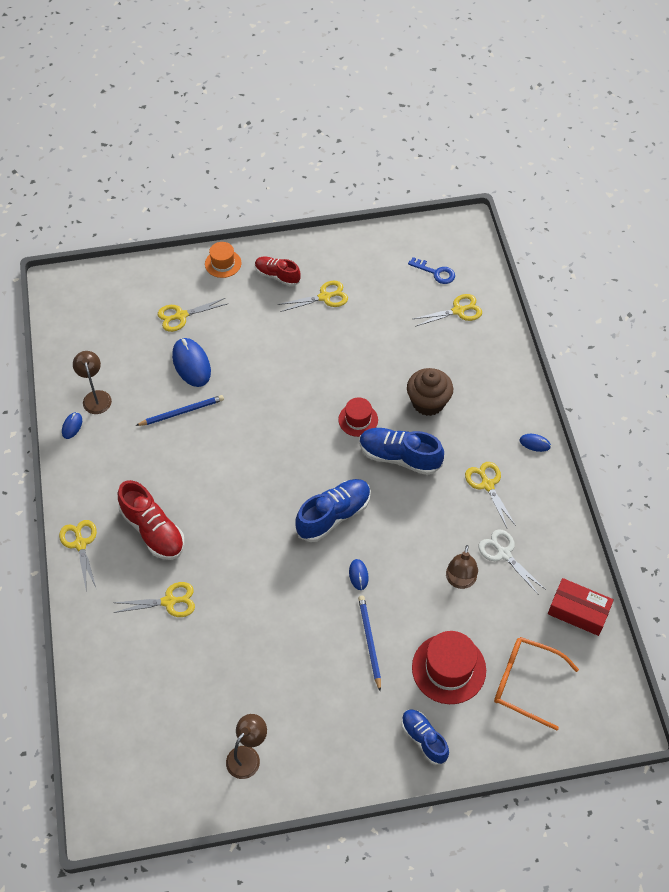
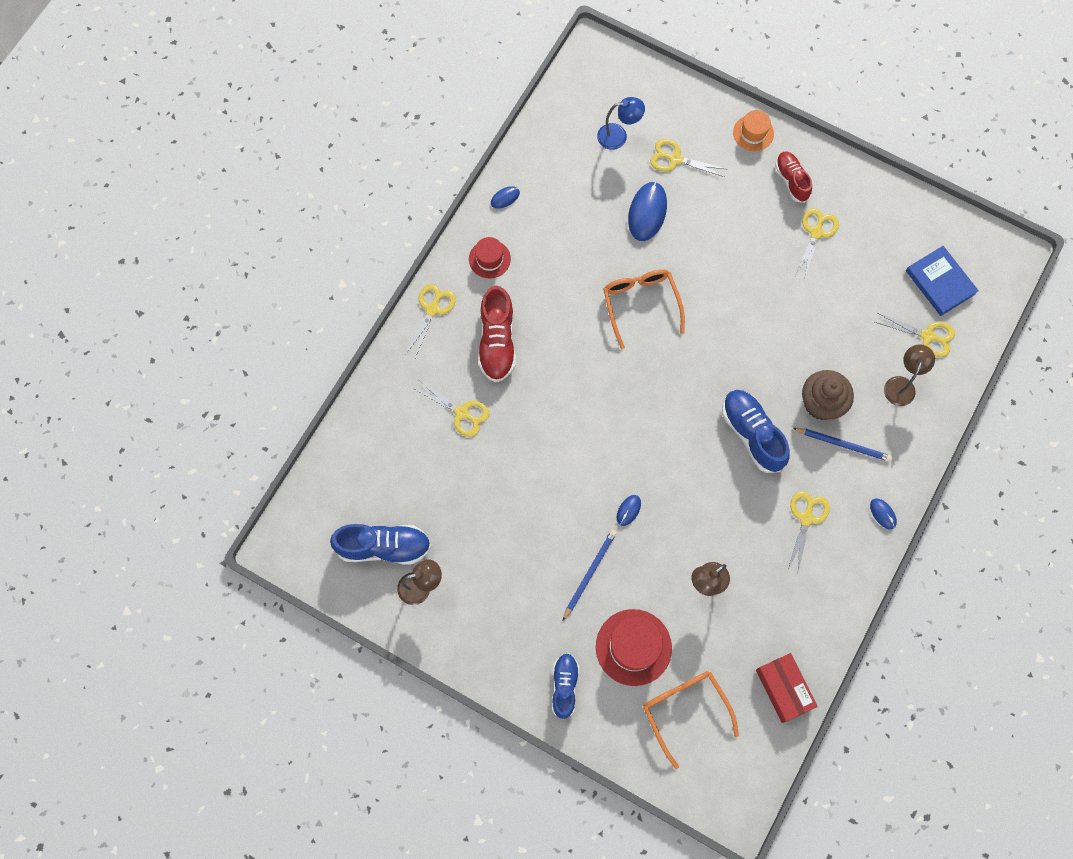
camera: 40 degrees right, 15 degrees up
brown lamp [73,351,112,414] -> brown lamp moved to [884,344,935,406]
blue pencil [135,395,224,426] -> blue pencil moved to [793,428,892,462]
yellow scissors [278,281,348,312] -> yellow scissors turned 90 degrees counterclockwise [796,208,839,280]
blue shoe [295,479,371,542] -> blue shoe moved to [330,524,431,565]
red hat [338,398,378,437] -> red hat moved to [469,237,511,278]
blue key [408,257,455,284] -> blue book [906,246,979,316]
white scissors [478,530,546,595] -> none
none -> blue lamp [597,97,645,150]
none -> orange glasses [603,269,685,349]

